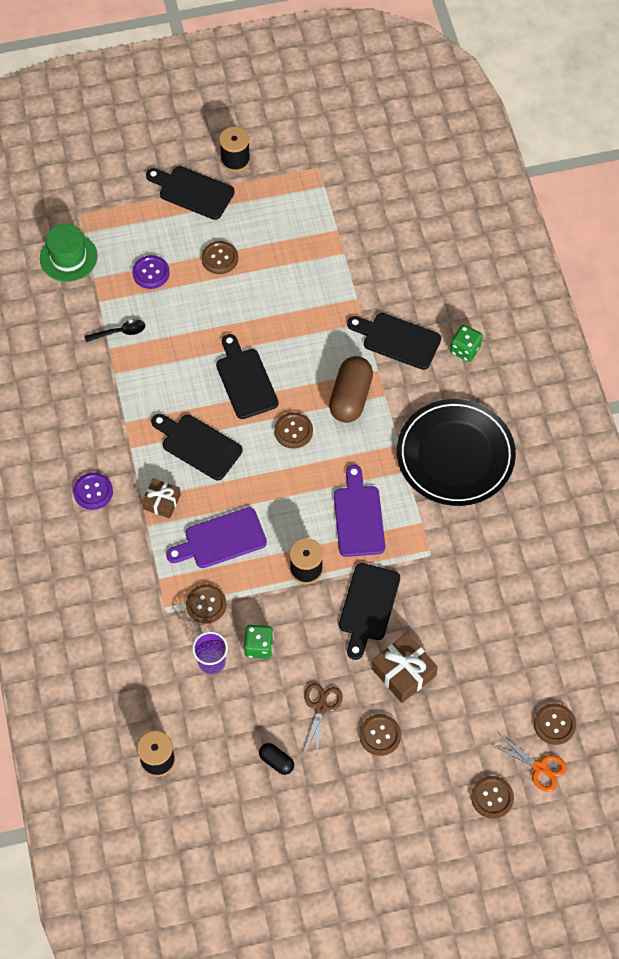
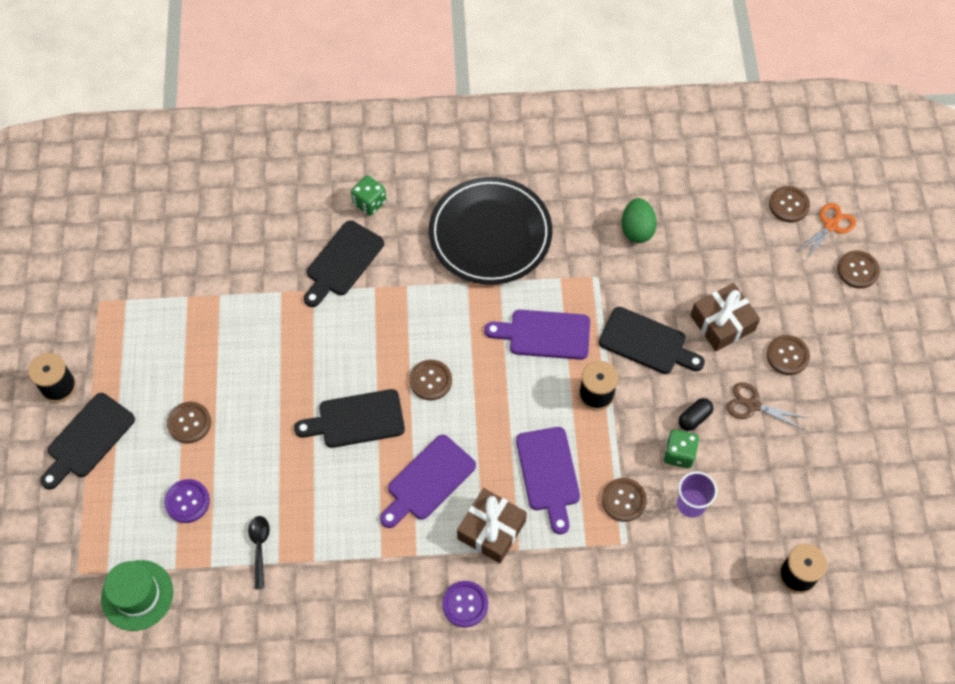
camera: 80 degrees left, 0 degrees up
brown gift [142,478,181,519] -> brown gift [457,488,527,563], size x1.53
black cutting board [151,414,243,480] -> purple cutting board [380,435,476,528]
black capsule [259,743,294,775] -> black capsule moved to [679,398,713,431]
brown capsule [329,356,373,423] -> none
none -> green egg [622,198,657,243]

